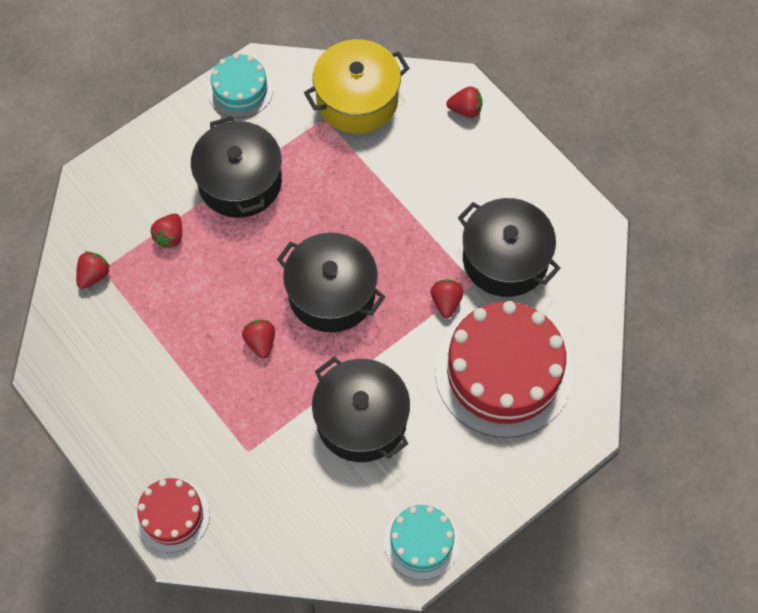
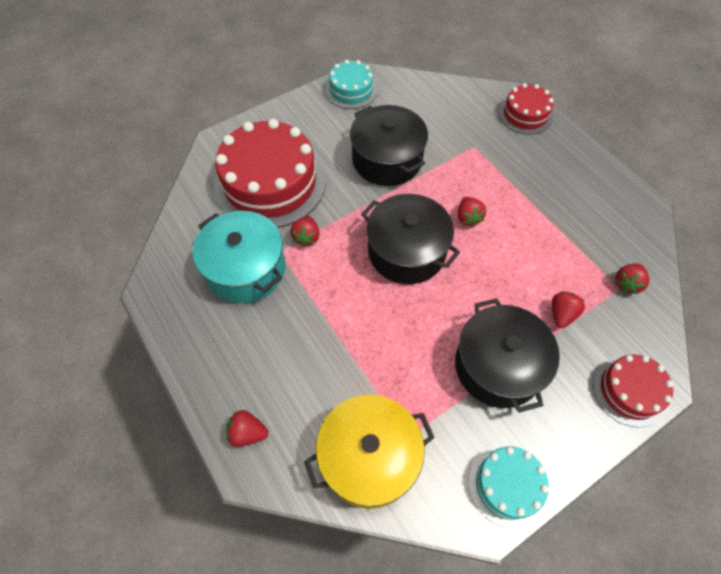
camera: 175 degrees left, 5 degrees down
black pot [458,198,560,297] -> turquoise pot [193,211,285,303]
none -> red cake [593,354,673,427]

